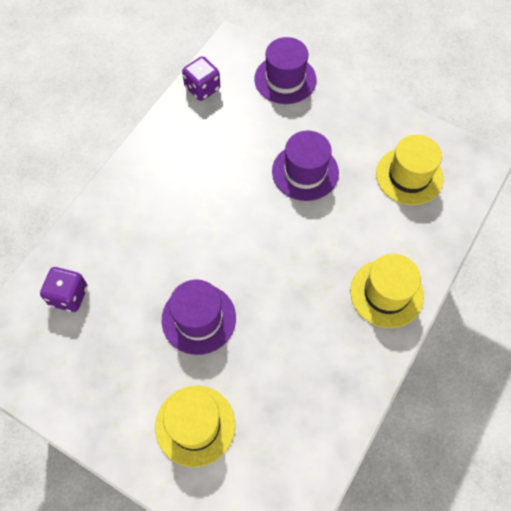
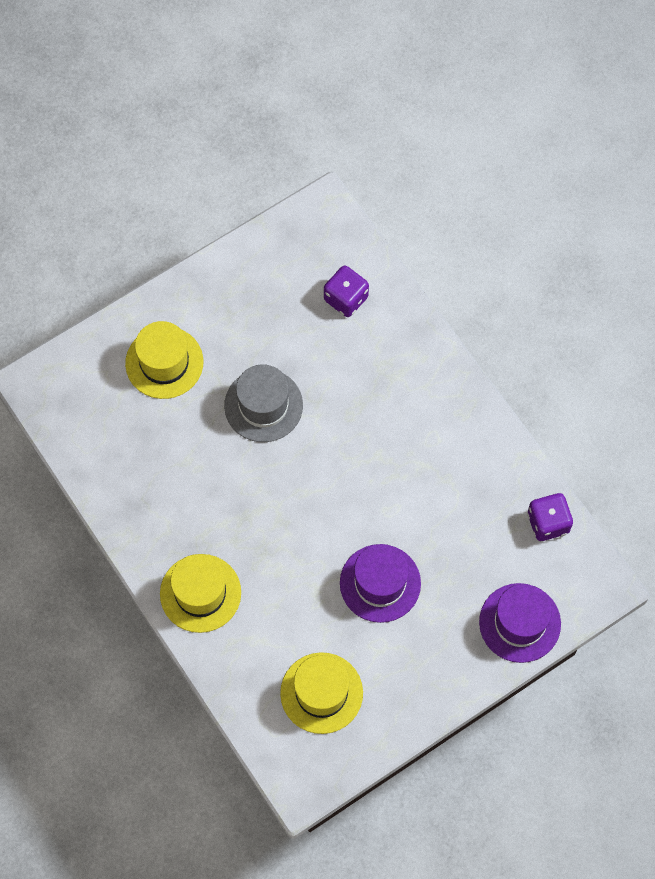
camera: 115 degrees right, 5 degrees up
purple hat [162,280,236,355] -> grey hat [224,364,303,442]

